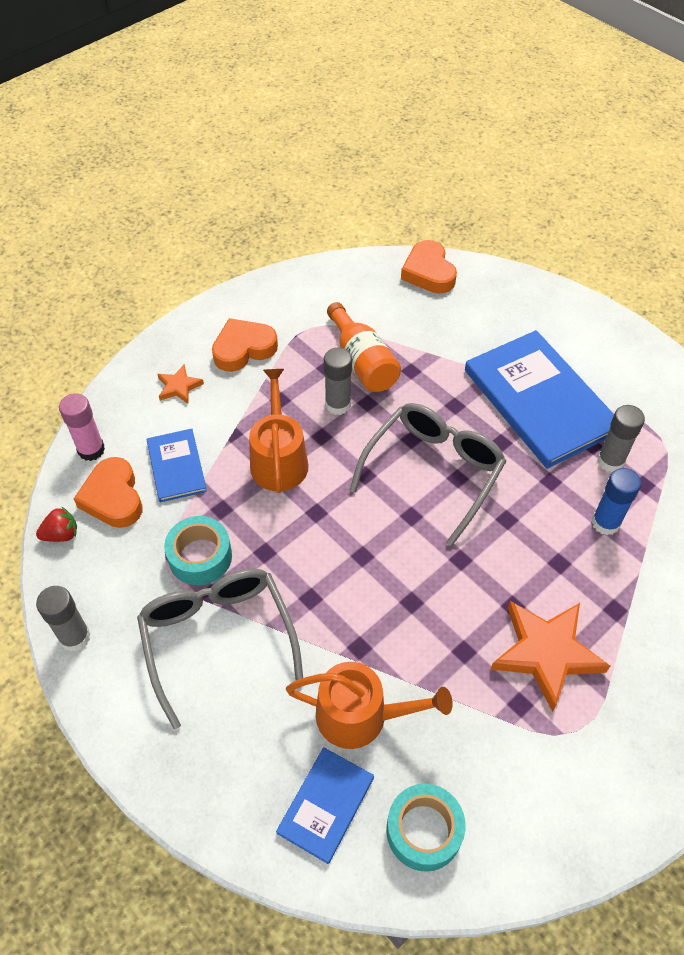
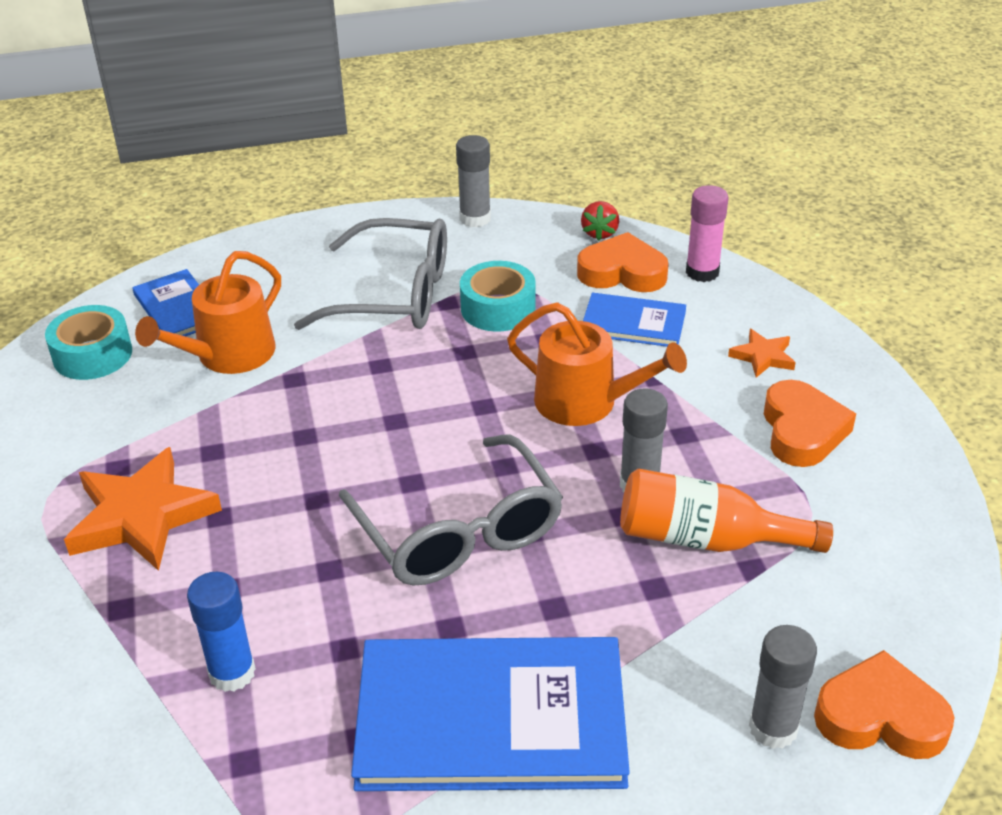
camera: 120 degrees right, 15 degrees down
grey glue stick [597,405,645,472] -> grey glue stick moved to [749,625,817,749]

